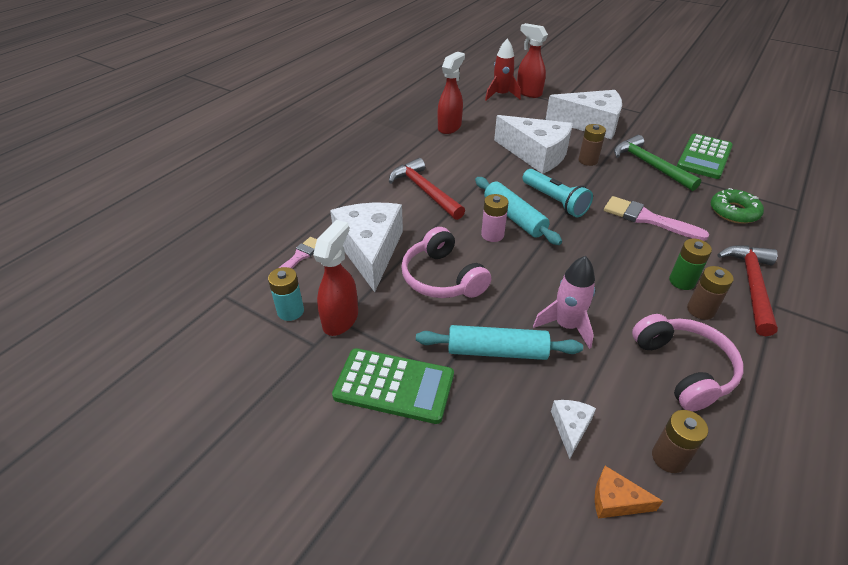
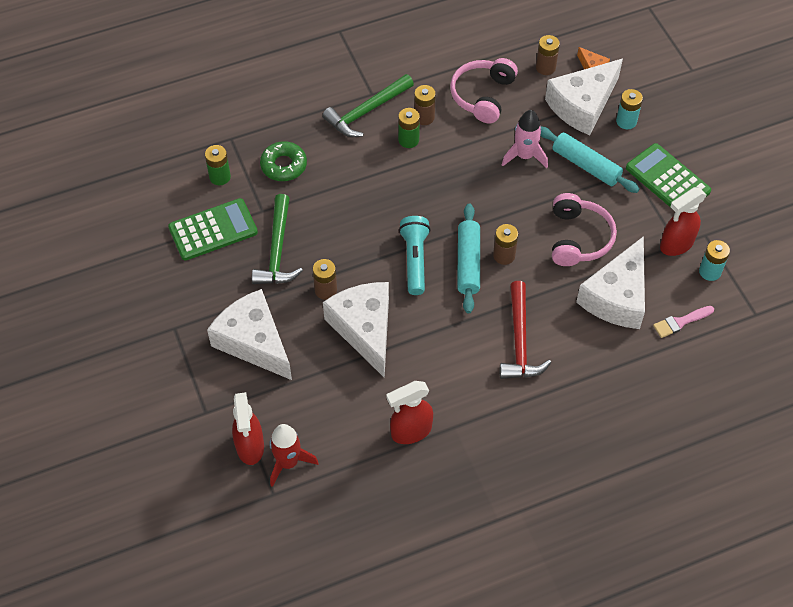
camera: 145 degrees left, 15 degrees up
pink battery [481,194,508,242] -> brown battery [493,224,518,265]
white cheese [551,400,596,459] -> white cheese [545,59,623,135], size x2.34
pink brush [604,196,709,241] -> none
red hammer [717,245,778,336] -> green hammer [322,74,414,137]
none -> green battery [205,145,231,186]
none -> turquoise battery [616,89,643,129]

